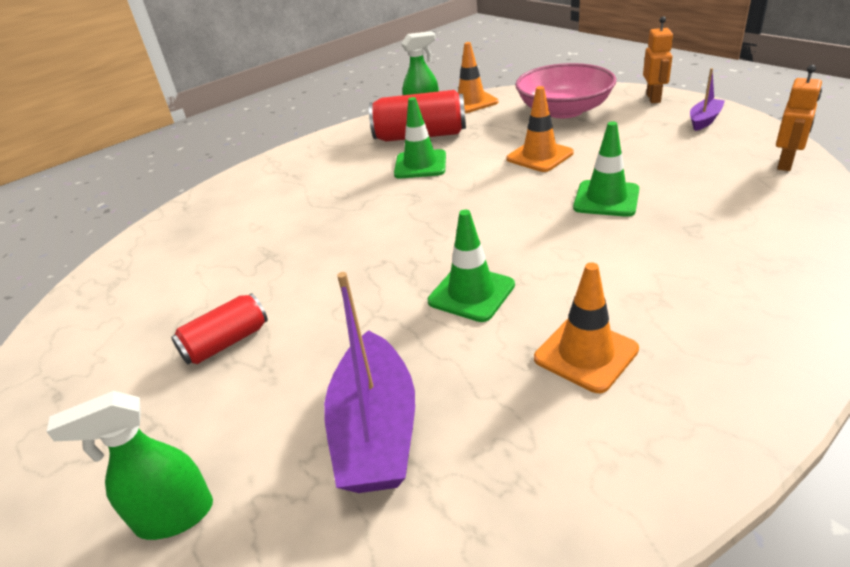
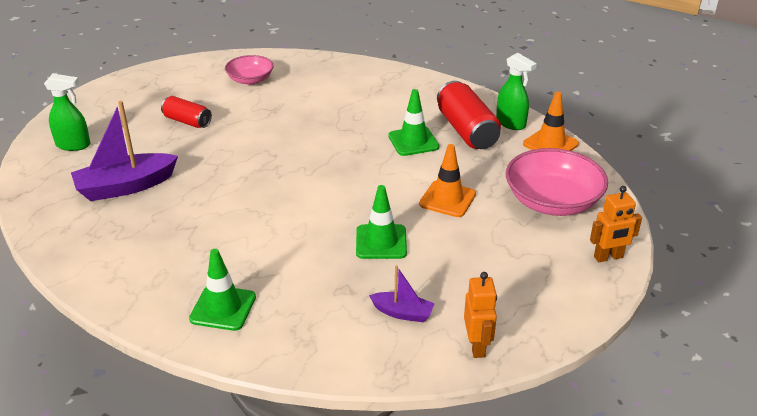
camera: 65 degrees right, 0 degrees up
green spray bottle [47,391,213,540] -> green spray bottle turned 135 degrees clockwise [44,74,90,151]
green traffic cone [427,210,515,322] -> green traffic cone moved to [189,249,256,331]
orange traffic cone [534,262,639,393] -> none
purple boat [690,68,725,131] -> purple boat moved to [369,265,435,322]
orange robot [776,65,822,171] -> orange robot turned 105 degrees counterclockwise [464,272,497,358]
none -> pink bowl [225,55,274,85]

